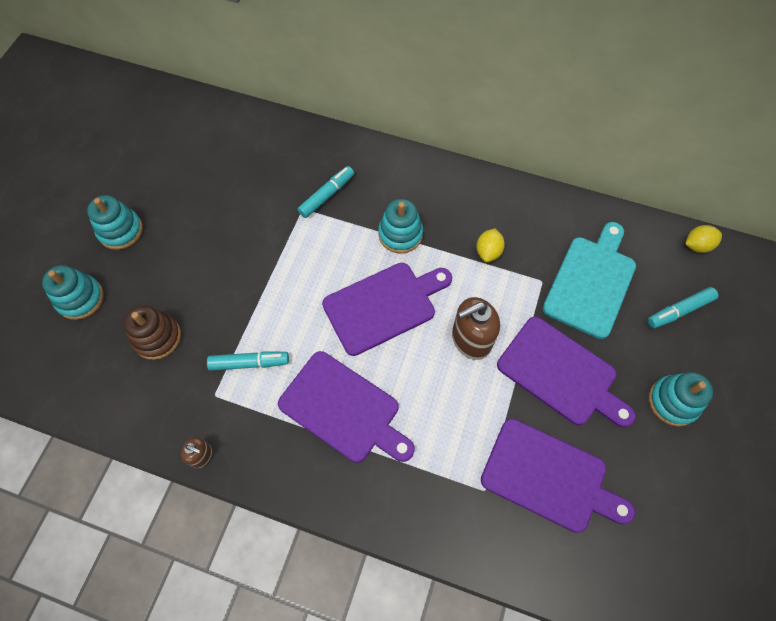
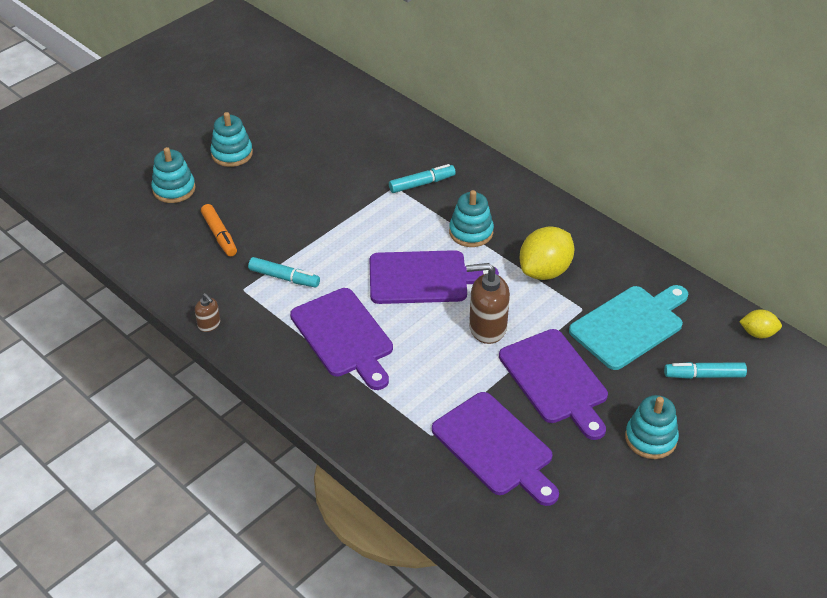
camera: 25 degrees right, 20 degrees down
brown stacking toy [124,305,181,360] -> orange marker [201,204,237,256]
yellow lemon [477,228,505,262] -> yellow lemon [519,226,574,280], size x1.84

